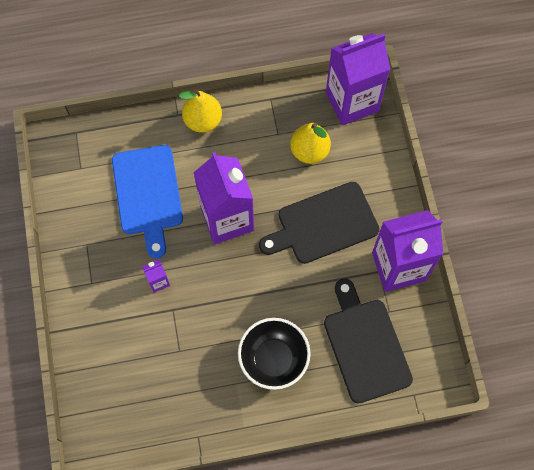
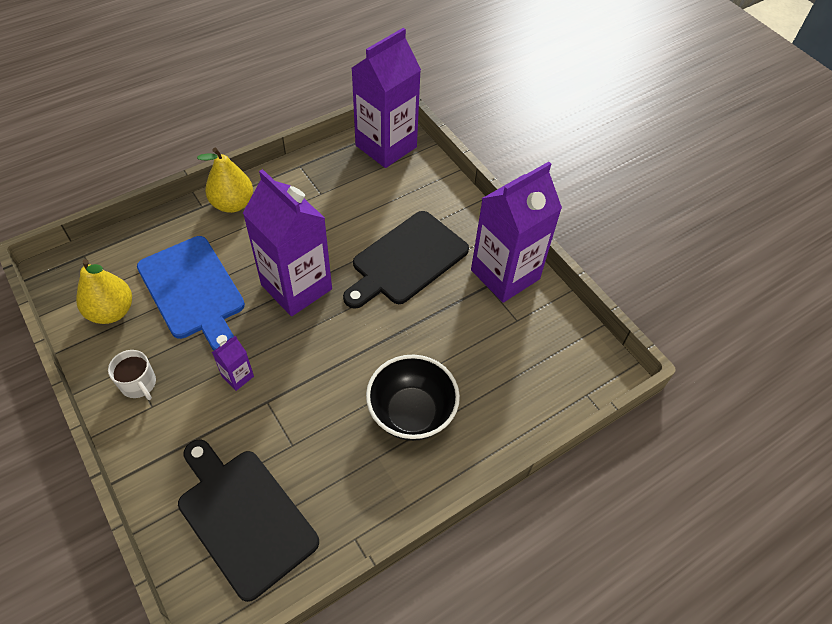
camera: 25 degrees left, 15 degrees down
yellow pear [290,123,331,164] -> yellow pear moved to [76,259,132,324]
black cutting board [324,279,413,404] -> black cutting board moved to [178,439,319,602]
none -> white mug [108,350,156,400]

